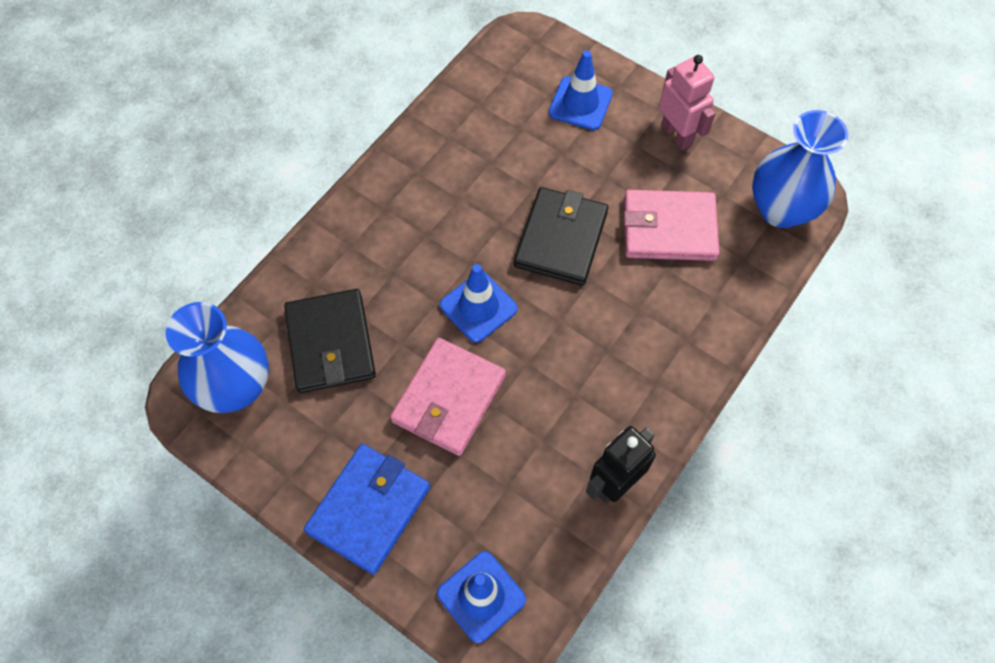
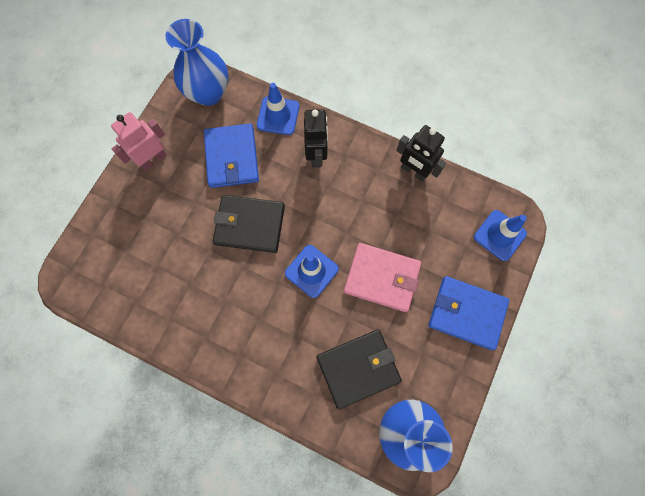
camera: 100 degrees left, 10 degrees up
blue traffic cone [549,50,613,130] -> blue traffic cone moved to [257,83,299,135]
pink wallet [624,190,720,261] -> blue wallet [204,124,259,188]
none -> black robot [304,110,328,168]

